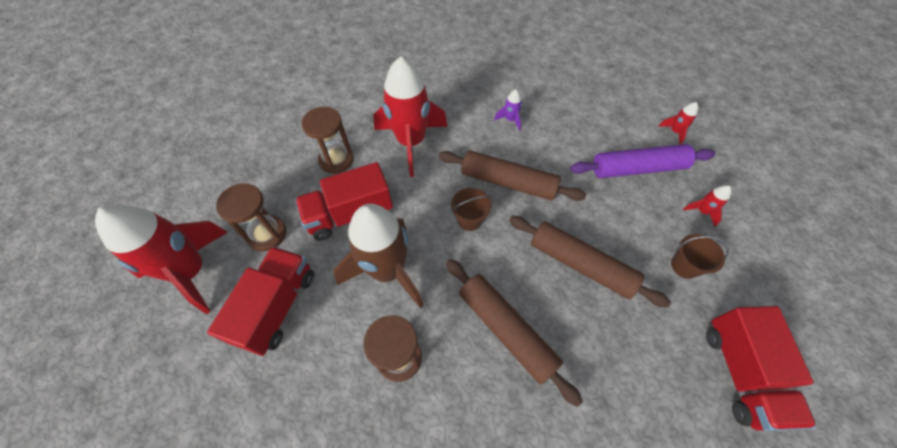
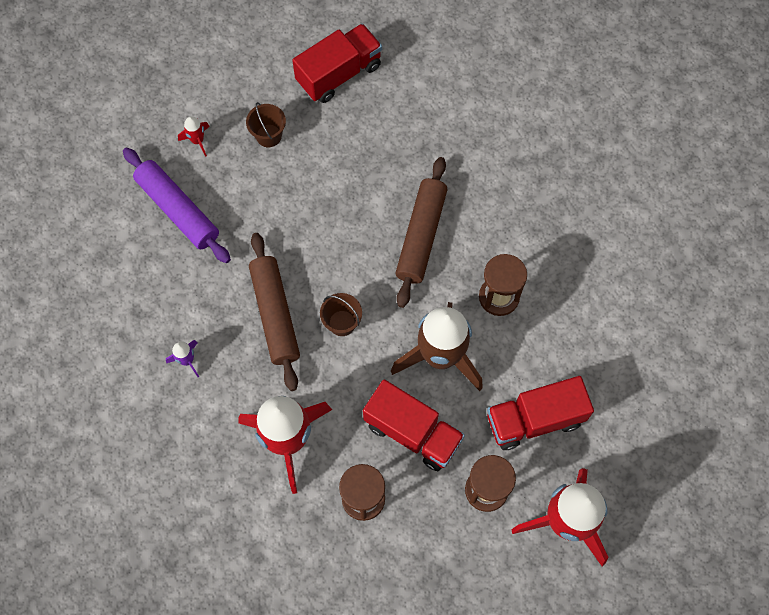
camera: 125 degrees left, 10 degrees up
brown rolling pin [509,216,671,308] -> none
red rocket [658,102,698,145] -> none

